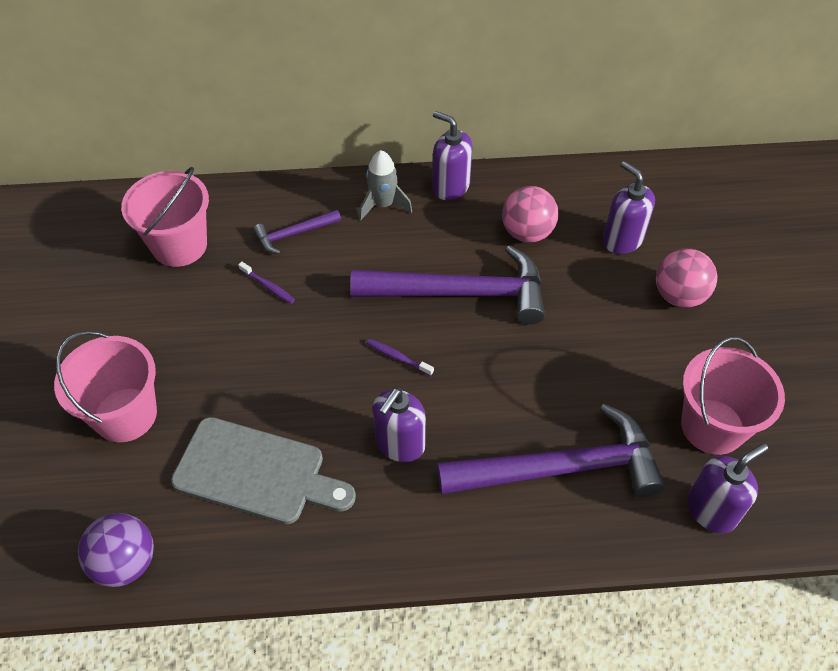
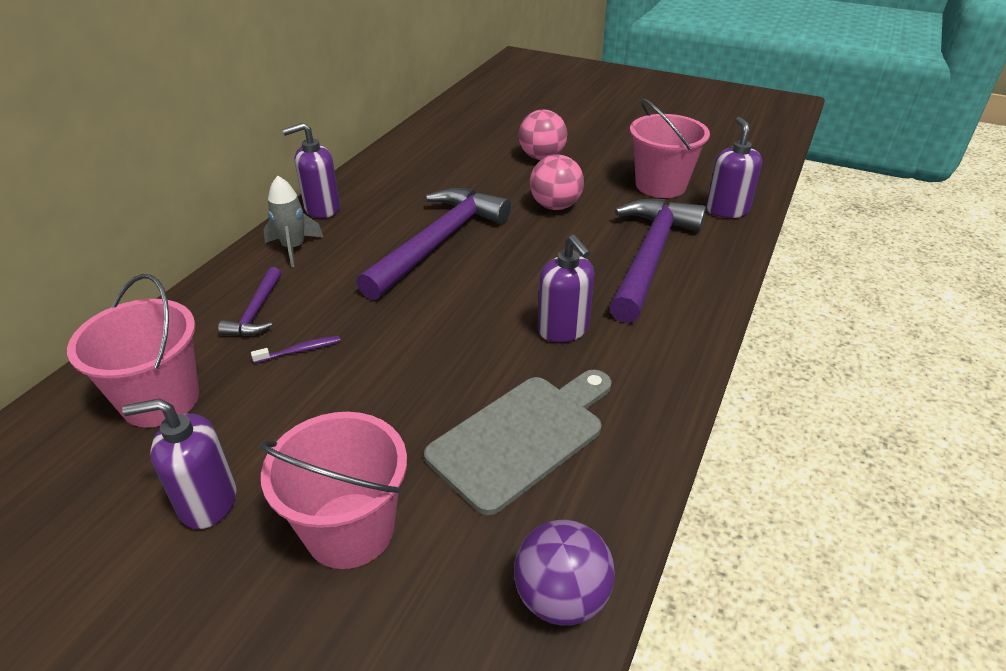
camera: 60 degrees left, 15 degrees down
purple toothbrush [367,339,434,376] -> none
pink ball [502,186,559,243] -> pink ball moved to [530,154,584,210]
purple soap dispenser [603,161,655,254] -> purple soap dispenser moved to [122,398,237,529]

